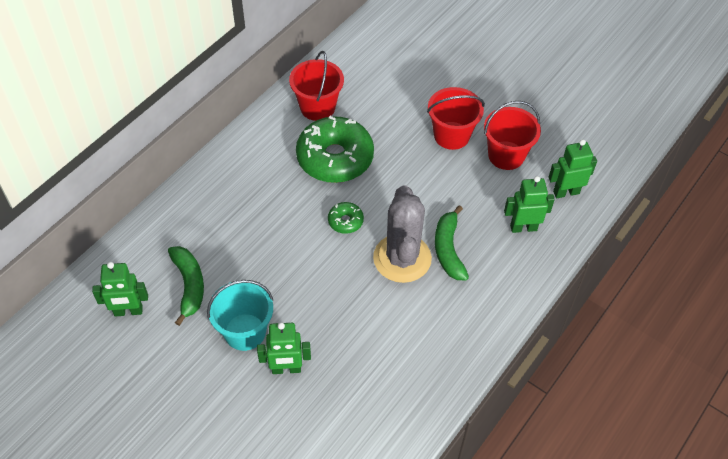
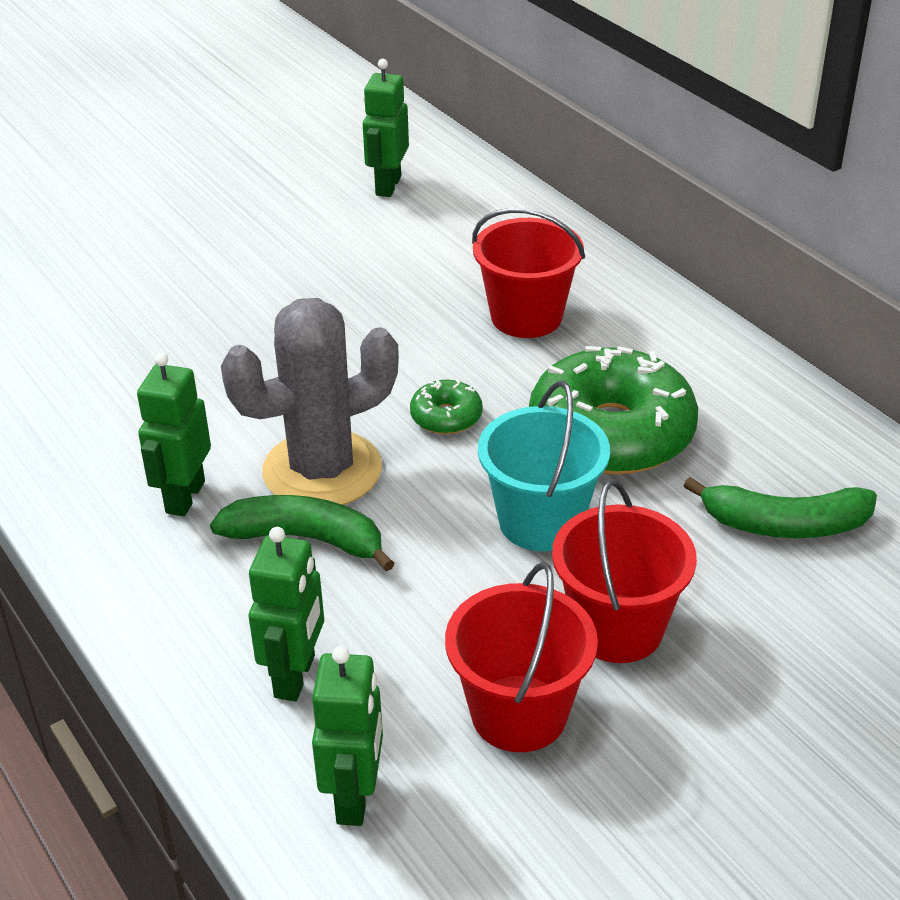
camera: 110 degrees right, 15 degrees down
green banana [168,246,204,326] -> green banana moved to [684,477,877,538]
turquoise bucket [207,280,273,351] -> turquoise bucket moved to [478,381,610,551]
green robot [257,322,311,374] -> green robot moved to [137,352,211,516]
red bucket [289,51,344,121] -> red bucket moved to [472,208,585,338]
grey cactus [373,185,432,283] -> grey cactus turned 45 degrees counterclockwise [221,298,399,505]

